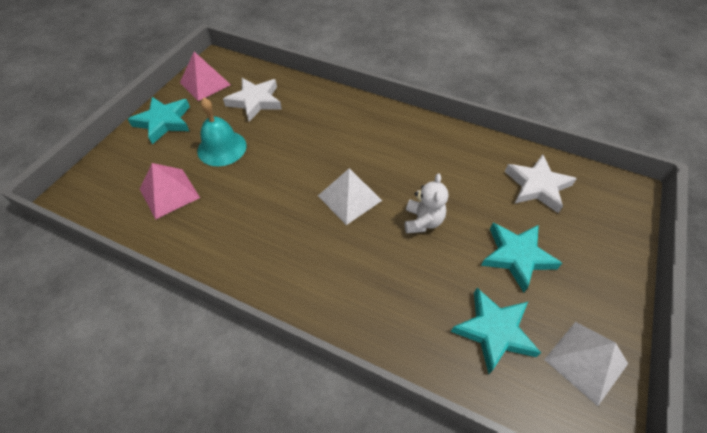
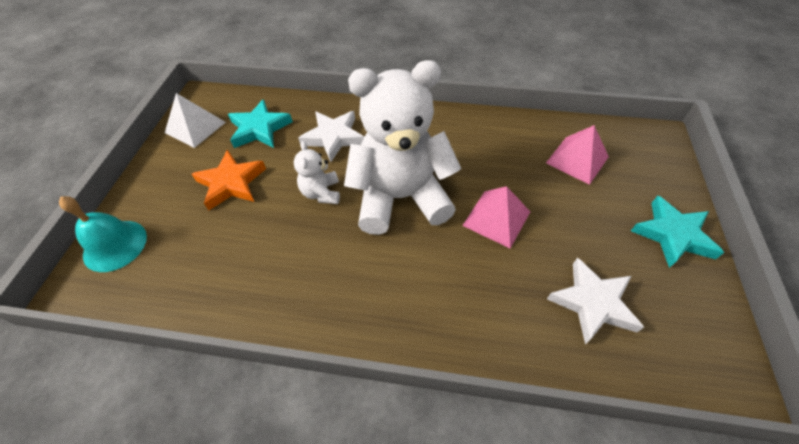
camera: 165 degrees right, 0 degrees up
pink pyramid [180,52,231,101] -> pink pyramid moved to [462,186,530,248]
turquoise bell [197,98,246,166] -> turquoise bell moved to [59,196,147,272]
white pyramid [318,168,382,225] -> white teddy bear [344,60,461,235]
turquoise star [481,223,562,292] -> orange star [192,150,266,210]
white star [505,154,577,213] -> white star moved to [298,111,364,162]

